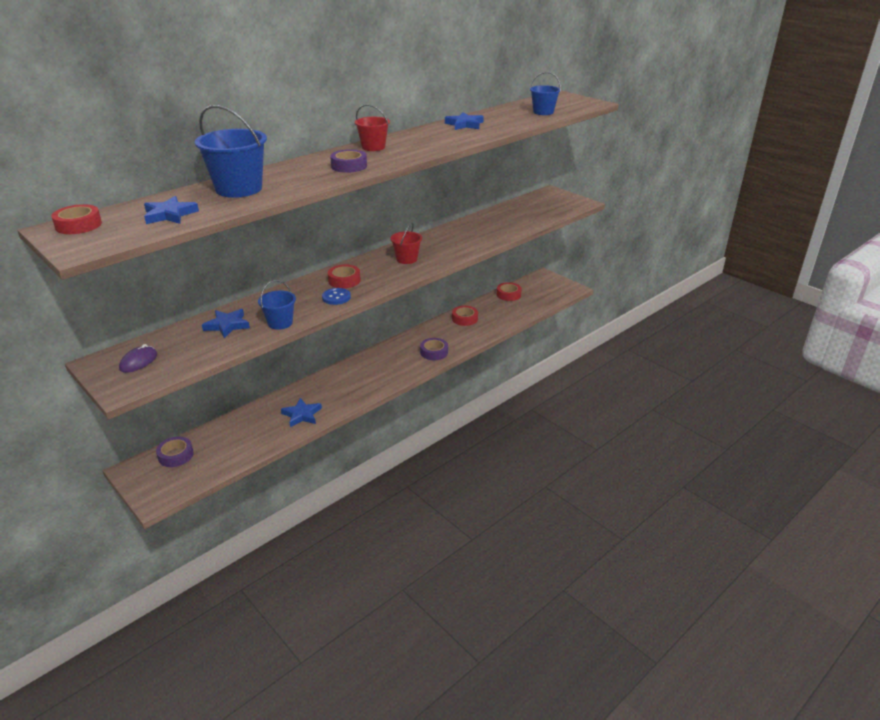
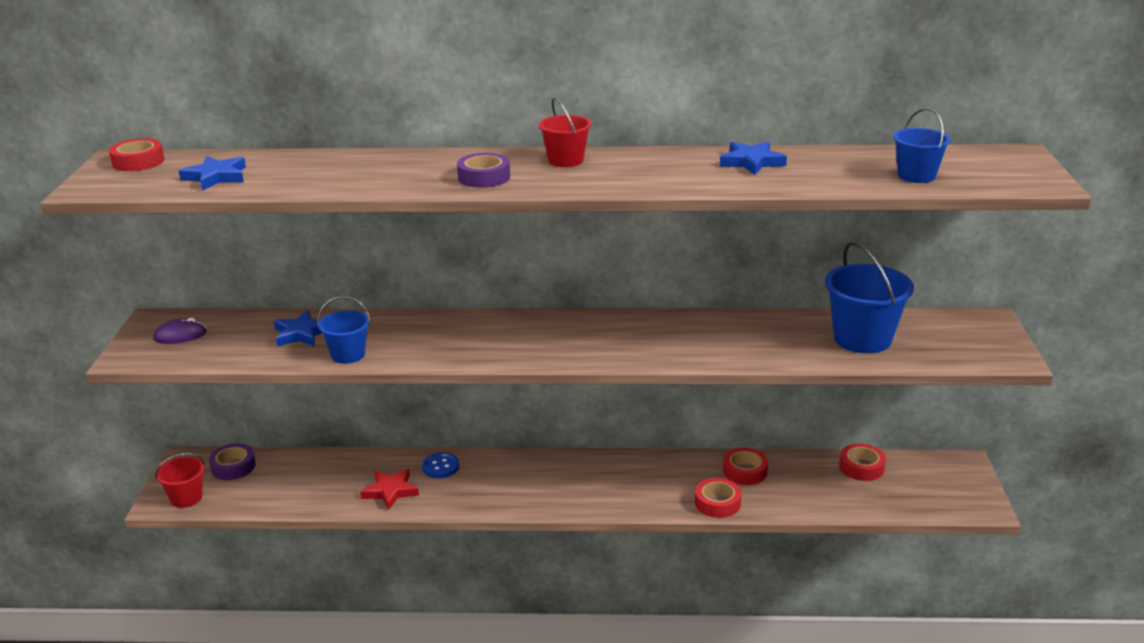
camera: 45 degrees right, 5 degrees down
blue bucket [195,105,267,198] -> blue bucket moved to [825,242,914,353]
blue star [281,398,322,427] -> red star [360,469,419,510]
blue button [322,288,351,305] -> blue button moved to [422,453,459,478]
red tape [328,264,361,288] -> red tape moved to [695,478,742,518]
red bucket [390,222,422,264] -> red bucket moved to [155,453,205,508]
purple tape [420,338,448,360] -> none

